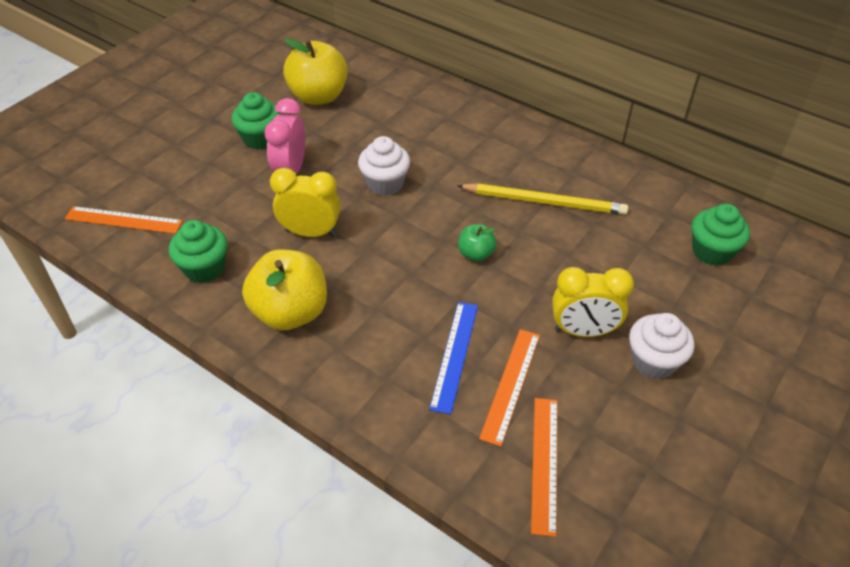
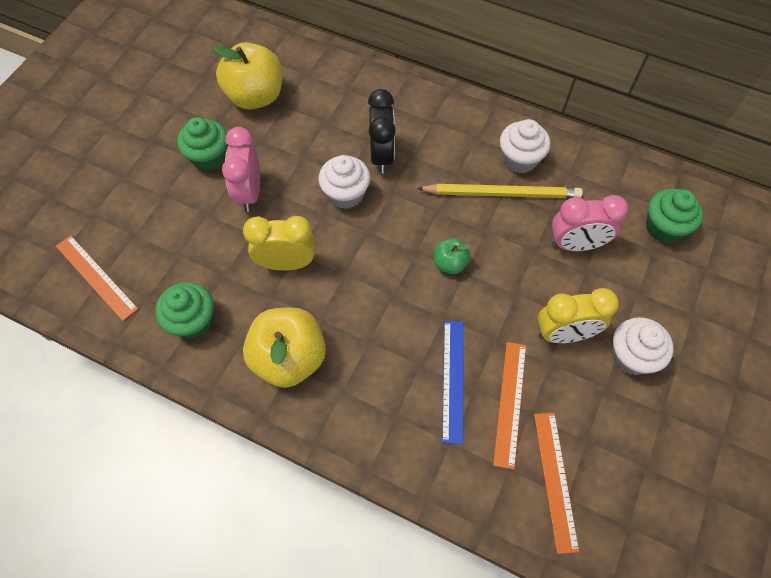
camera: 10 degrees left, 15 degrees up
orange ruler [65,206,183,234] -> orange ruler turned 45 degrees clockwise [56,235,138,321]
none -> black clock [368,89,396,174]
none -> white cupcake [500,119,550,173]
none -> pink clock [551,195,628,251]

